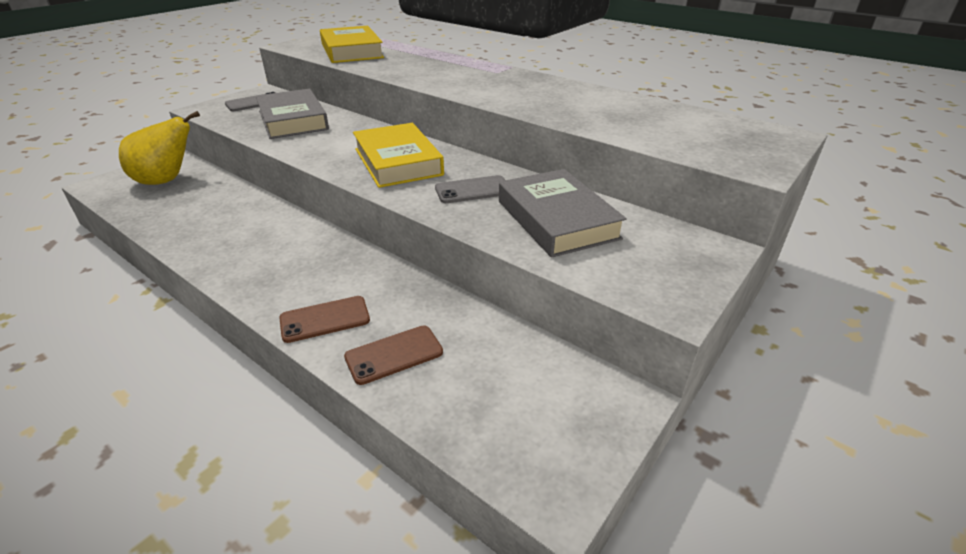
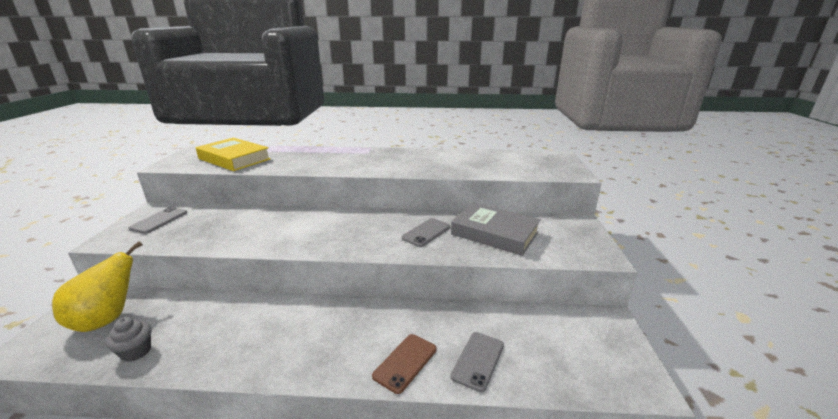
camera: 35 degrees left, 10 degrees down
grey book [256,89,329,139] -> none
brown phone [344,325,443,385] -> grey phone [450,332,504,392]
yellow book [353,123,444,188] -> none
none -> grey cupcake [106,317,151,362]

